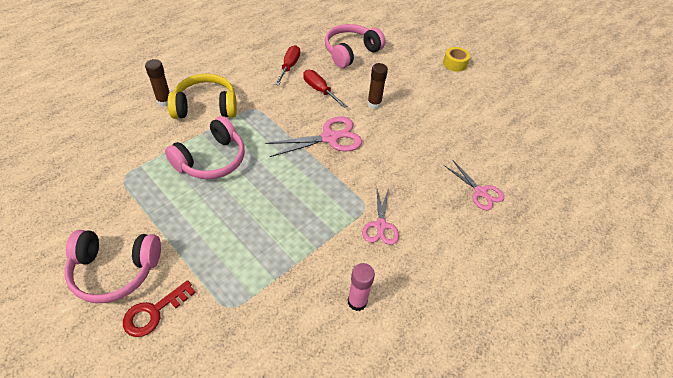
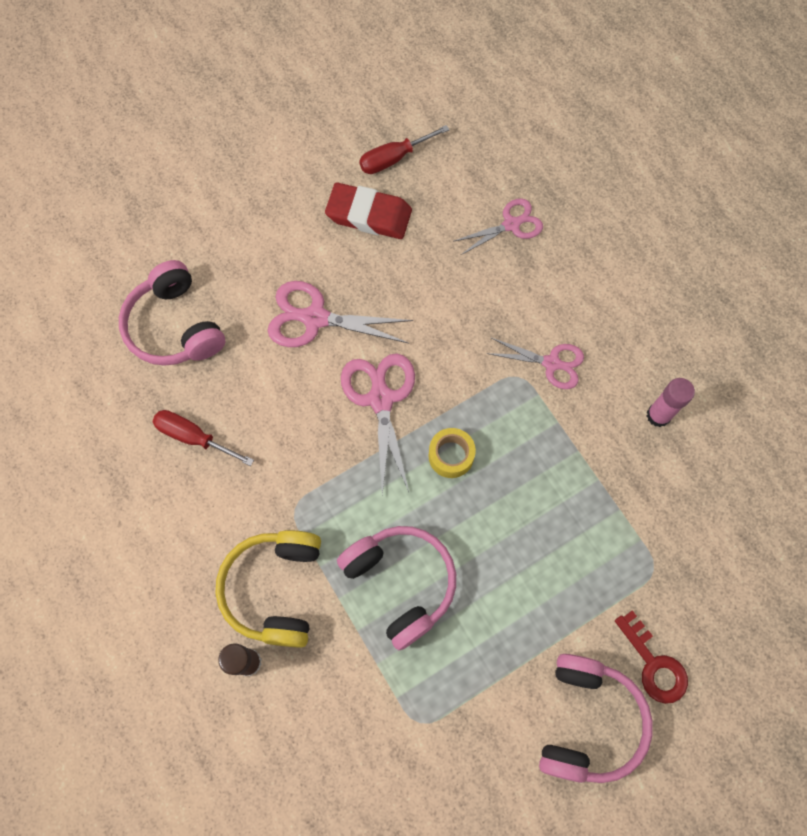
camera: 75 degrees left, 20 degrees up
red screwdriver [303,70,347,108] -> red screwdriver moved to [359,125,450,174]
brown glue stick [367,63,388,109] -> pink scissors [268,281,413,347]
yellow tape [443,47,470,72] -> yellow tape moved to [429,428,476,478]
none -> red eraser [325,183,412,239]

